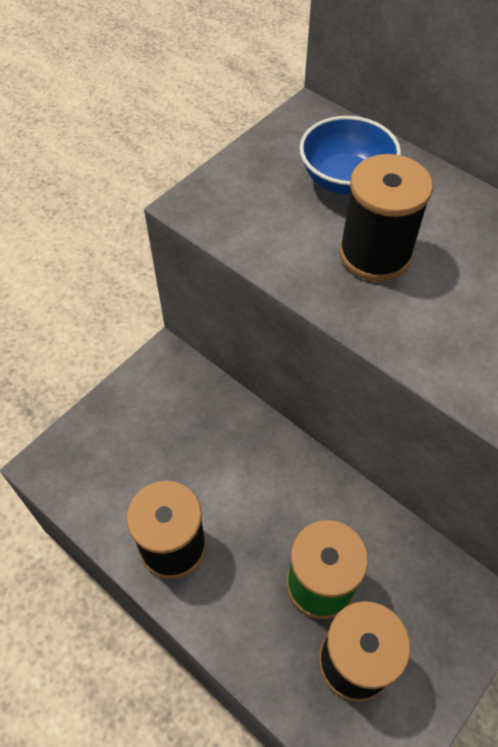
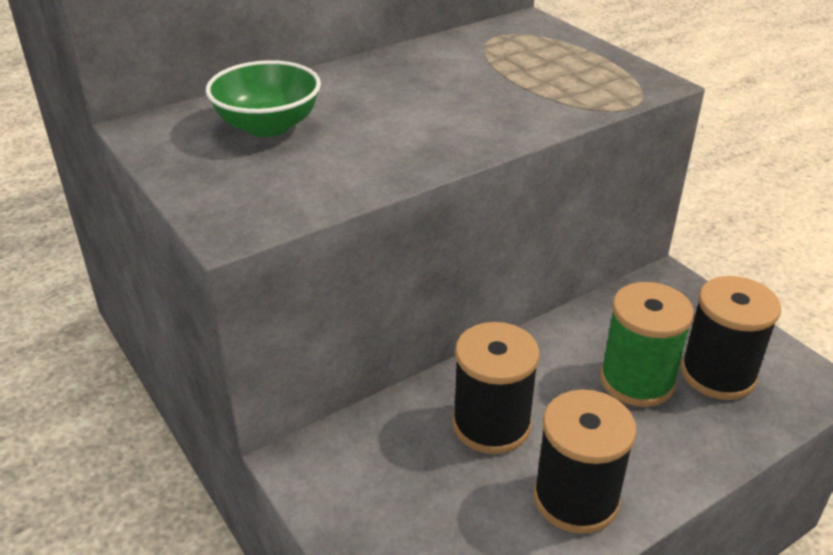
camera: 75 degrees left, 20 degrees down
blue bowl [299,116,401,195] -> green bowl [206,60,321,137]
black spool [339,154,433,282] -> black spool moved to [452,322,540,454]

